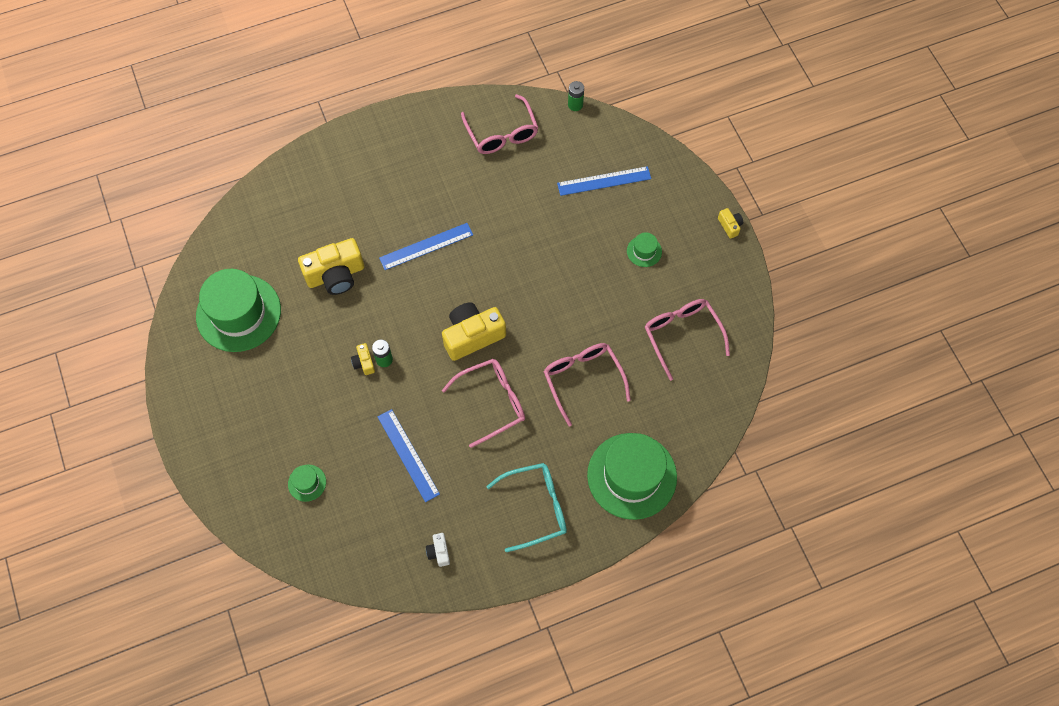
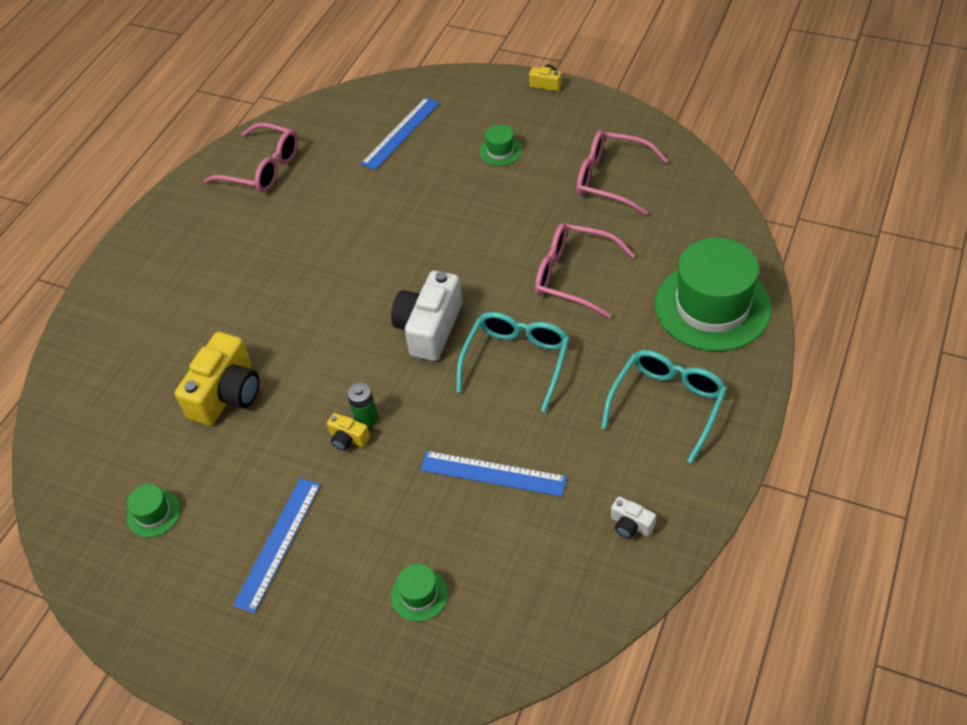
camera: 40 degrees left, 15 degrees down
green hat [196,269,281,352] -> green hat [127,484,181,538], size x0.43
blue ruler [379,223,473,270] -> blue ruler moved to [233,478,321,613]
yellow camera [442,302,506,361] -> white camera [391,271,462,361]
pink glasses [442,359,525,448] -> turquoise glasses [456,312,569,412]
green battery [568,81,584,111] -> none

